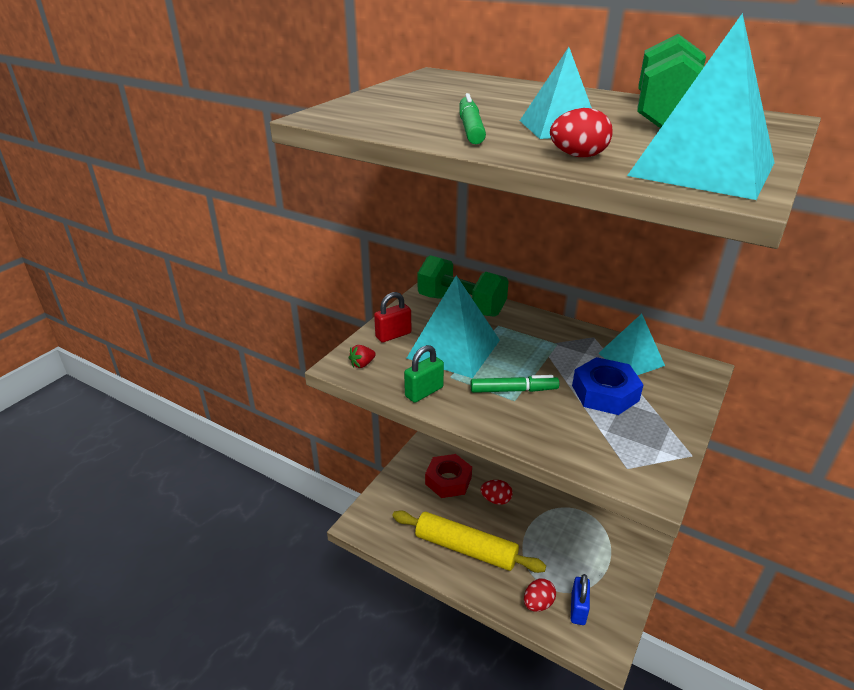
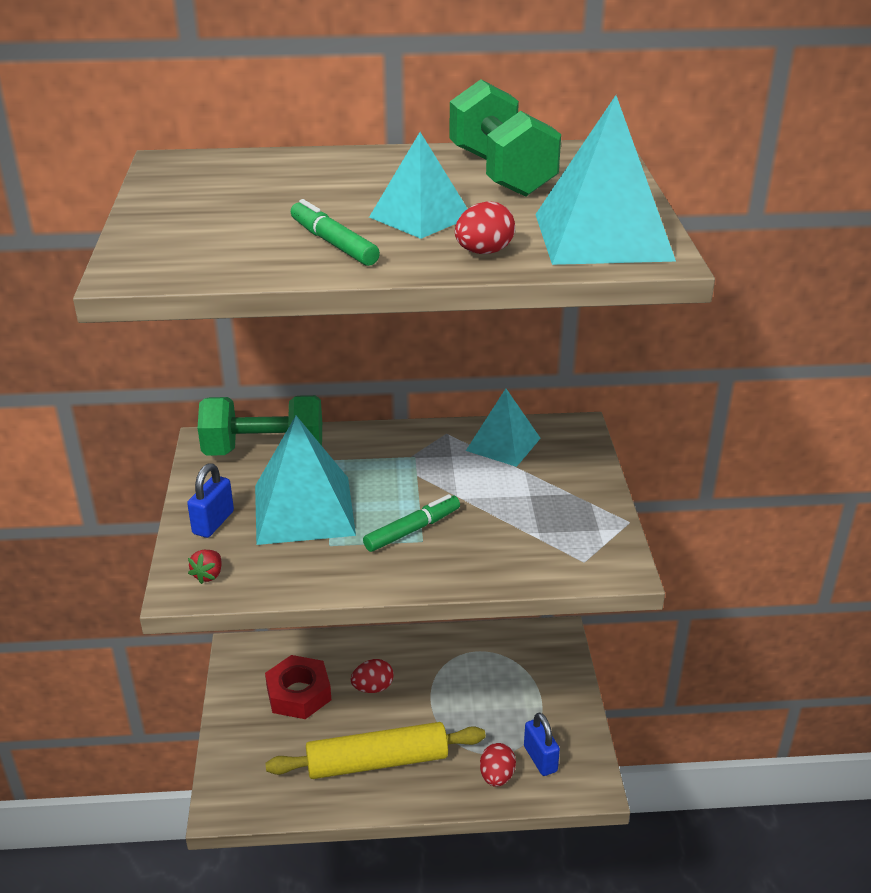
camera: 35 degrees left, 0 degrees up
red padlock [374,292,412,343] -> blue padlock [187,463,234,538]
green padlock [404,345,444,403] -> none
blue nut [572,357,644,415] -> none

